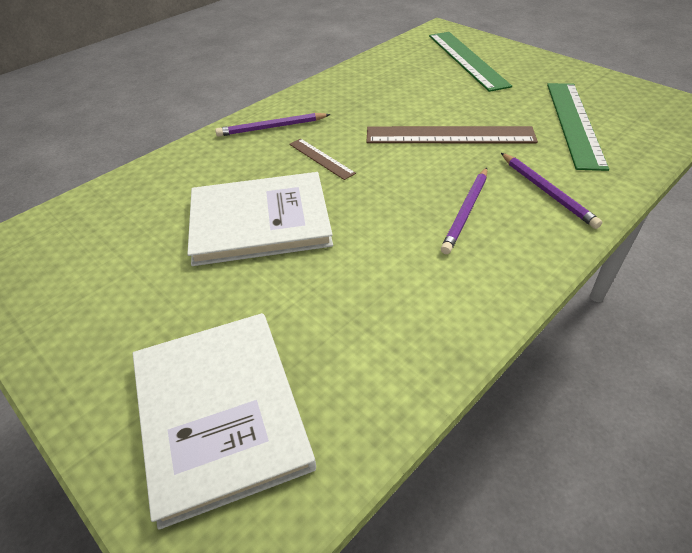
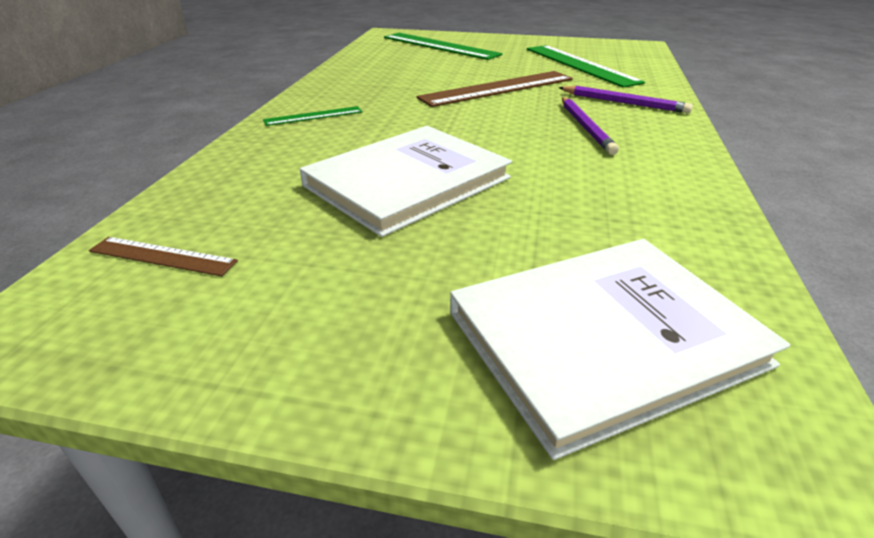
camera: 35 degrees left, 10 degrees down
white book [133,313,316,530] -> white book turned 60 degrees counterclockwise [450,239,790,460]
purple pencil [215,113,331,137] -> green ruler [263,106,362,126]
brown ruler [289,139,356,180] -> brown ruler moved to [89,237,238,276]

